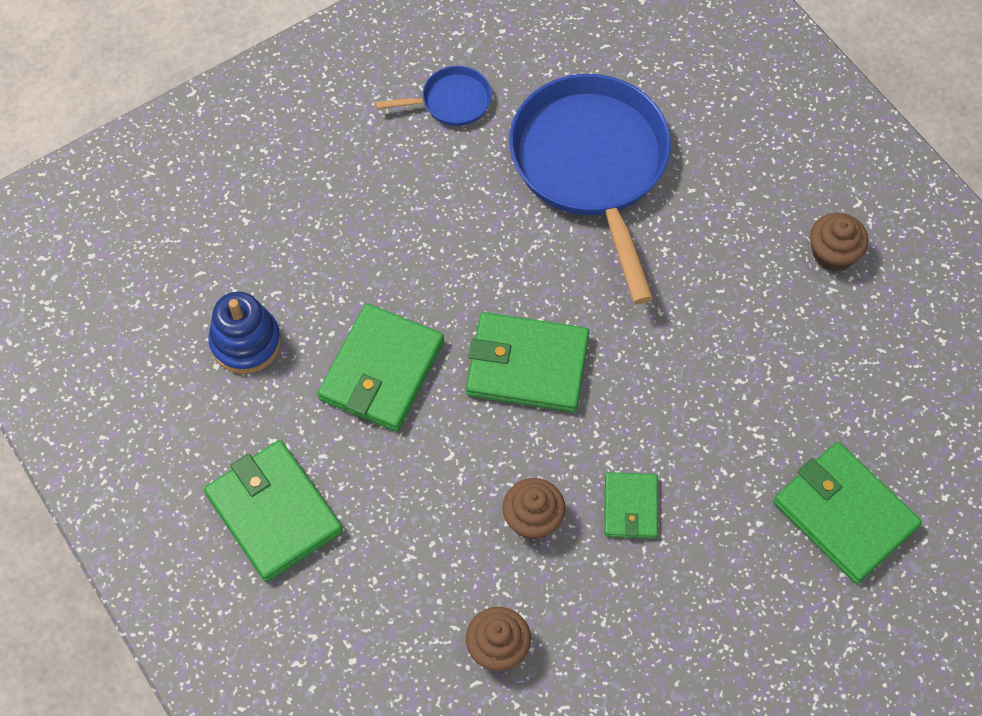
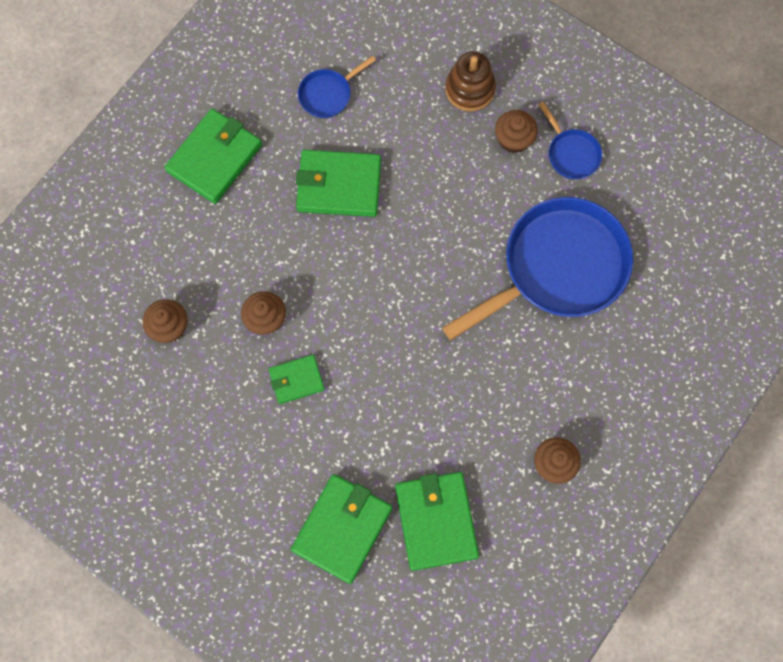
camera: 70 degrees right, 10 degrees up
blue stacking toy [208,292,281,374] -> blue pan [298,56,376,118]
green wallet [466,312,590,413] -> green wallet moved to [395,472,479,571]
none -> brown stacking toy [445,51,496,112]
none -> brown cupcake [495,110,538,153]

